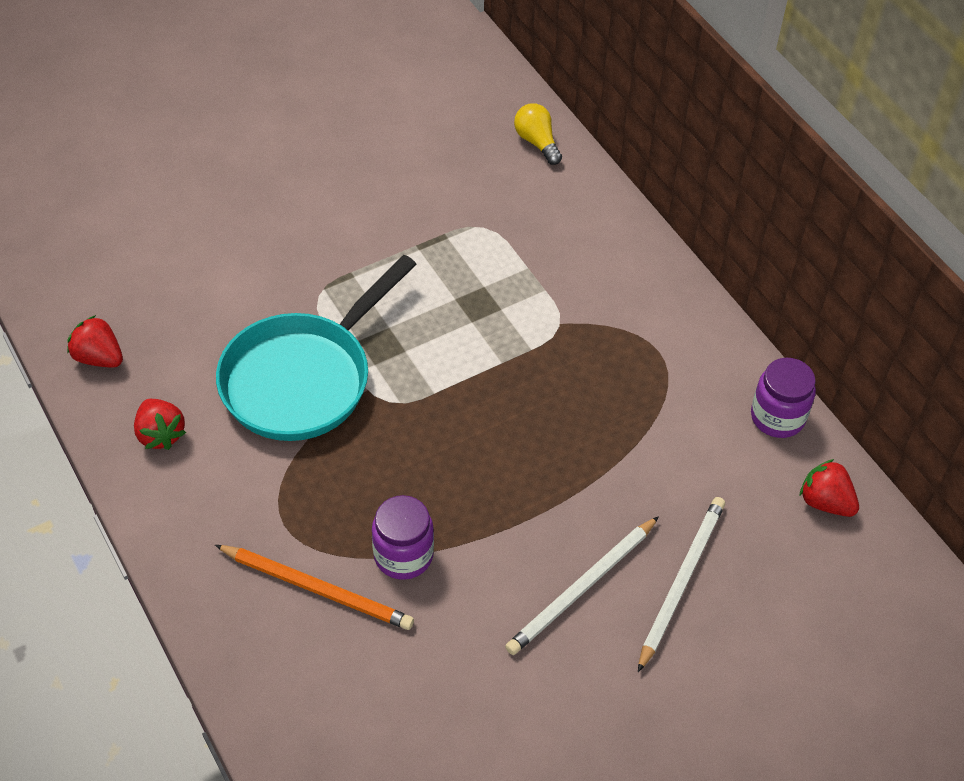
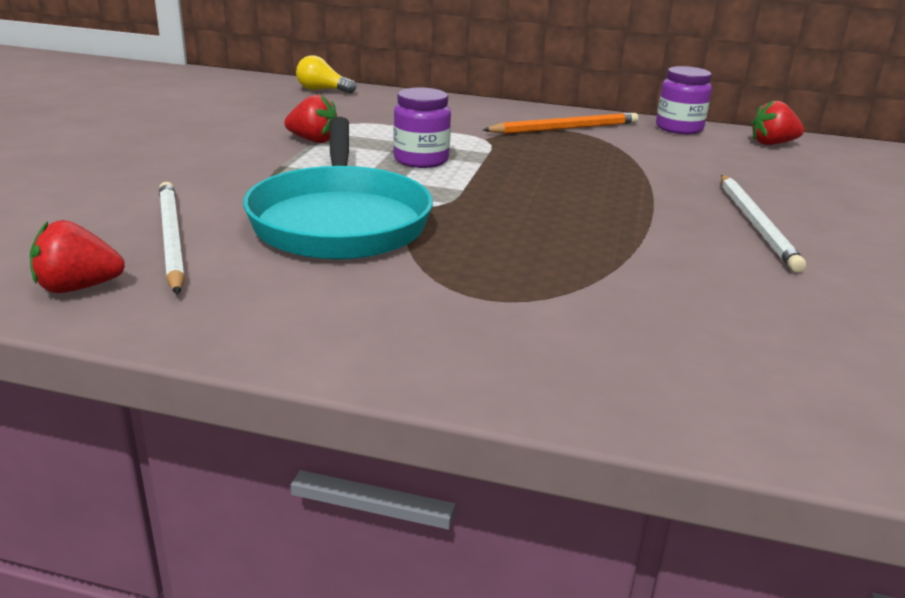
camera: 45 degrees left, 25 degrees down
red strawberry [134,399,186,450] -> red strawberry moved to [284,95,337,143]
orange pencil [215,545,414,630] -> orange pencil moved to [483,113,638,134]
purple jar [372,495,434,580] -> purple jar moved to [393,88,451,168]
white pencil [638,497,725,672] -> white pencil moved to [159,182,185,295]

